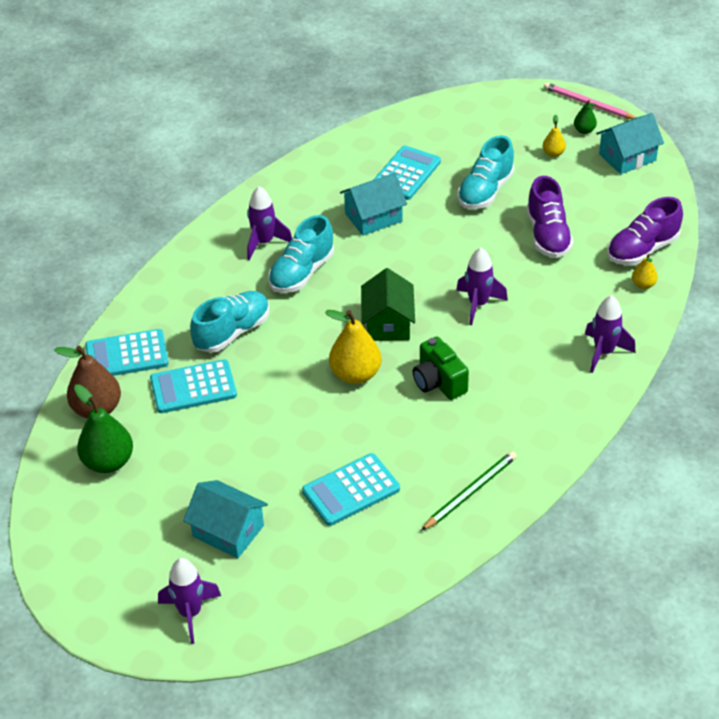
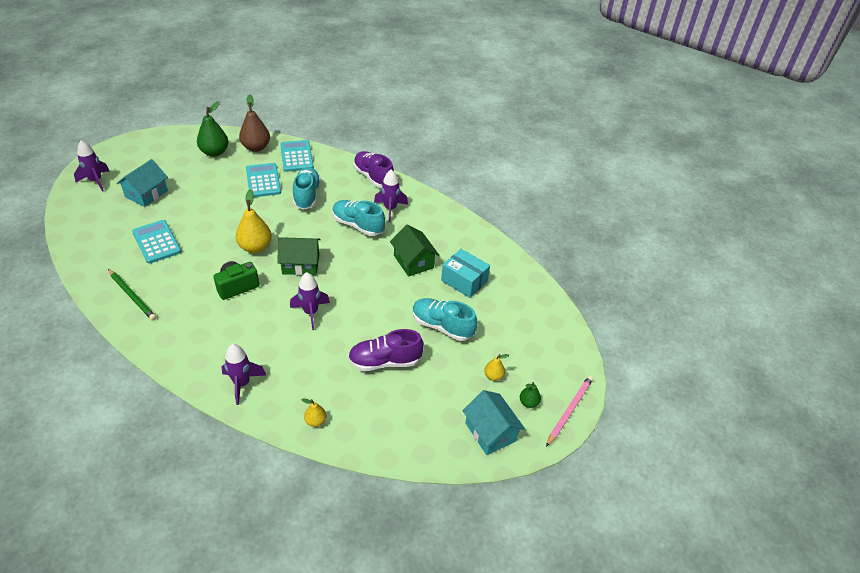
camera: 85 degrees right, 0 degrees up
turquoise shoe [190,291,269,353] -> turquoise shoe turned 135 degrees counterclockwise [293,167,321,210]
turquoise house [340,173,407,236] -> green house [390,224,439,277]
turquoise calculator [373,146,441,200] -> turquoise box [441,249,490,298]
purple shoe [607,197,683,265] -> purple shoe moved to [353,151,394,188]

